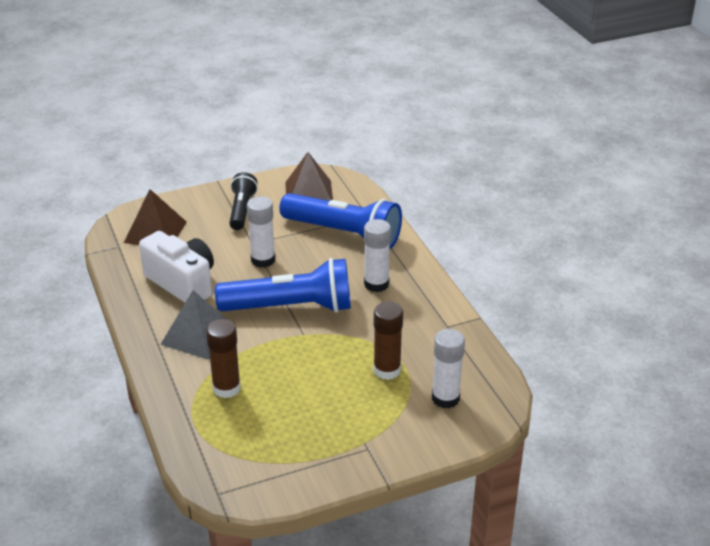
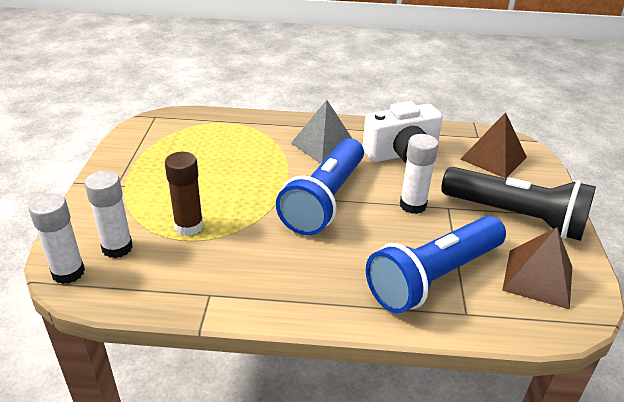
camera: 115 degrees right, 0 degrees up
brown glue stick [206,319,241,398] -> none
black flashlight [229,172,258,230] -> black flashlight [441,167,596,241], size x1.74
white glue stick [364,219,391,292] -> white glue stick moved to [29,193,85,284]

